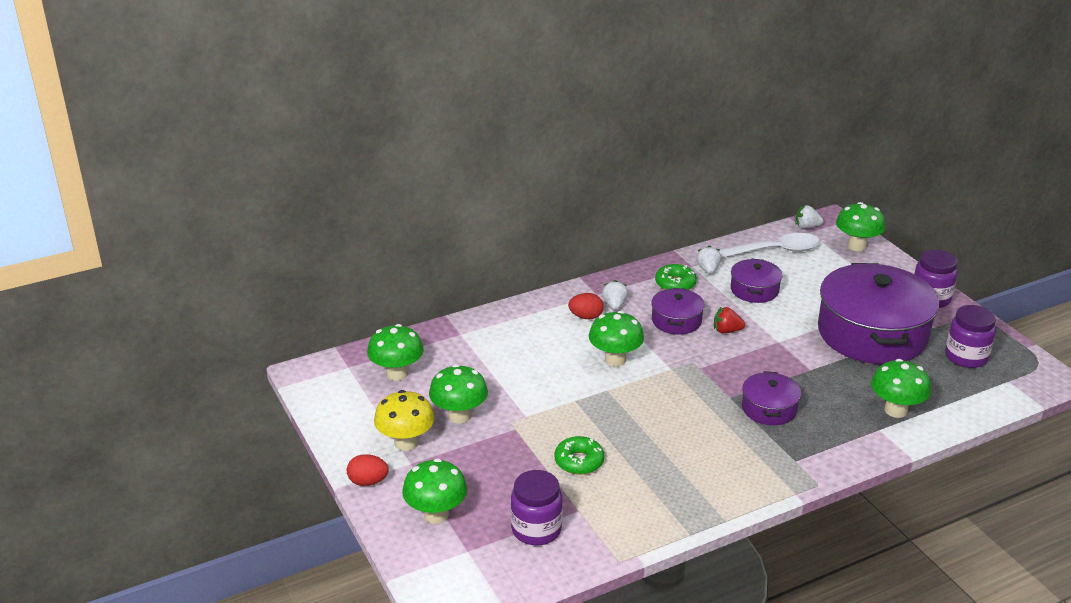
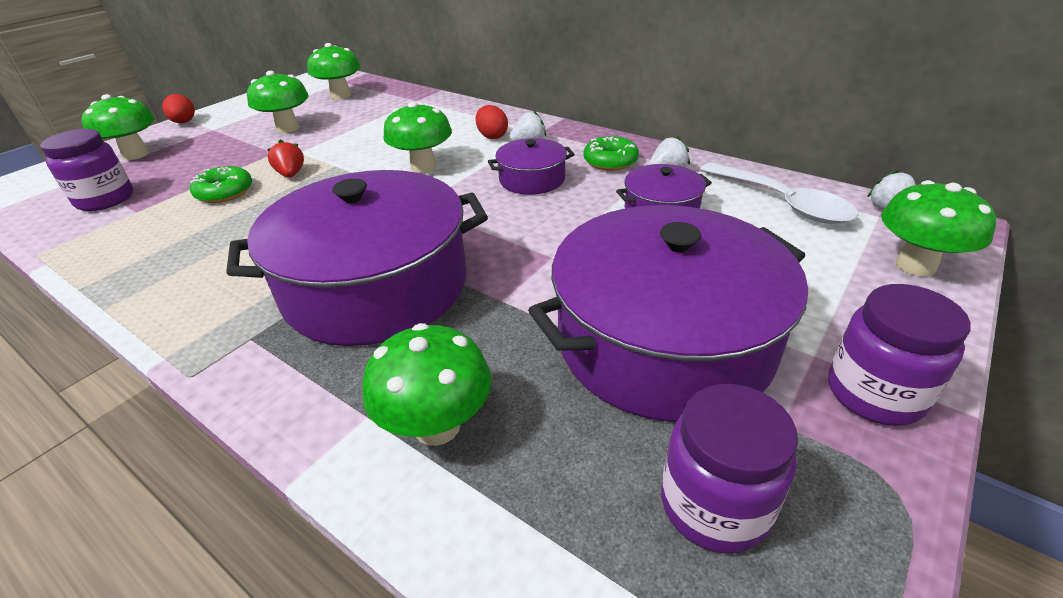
camera: 65 degrees right, 5 degrees up
yellow mushroom [374,390,435,451] -> none
red strawberry [714,307,745,333] -> red strawberry moved to [267,140,304,178]
purple pot [742,371,801,425] -> purple pot [226,170,488,346], size x2.14

